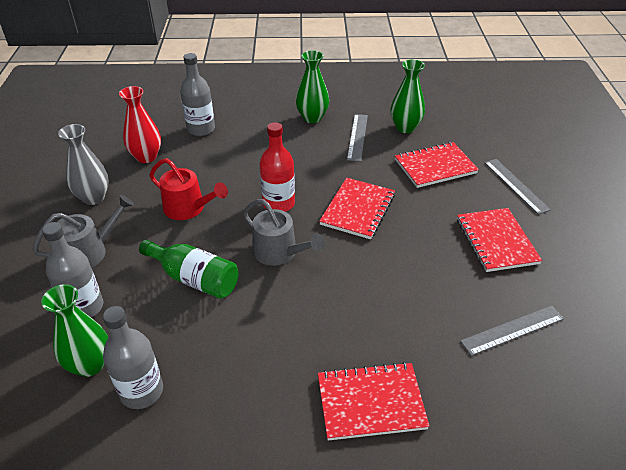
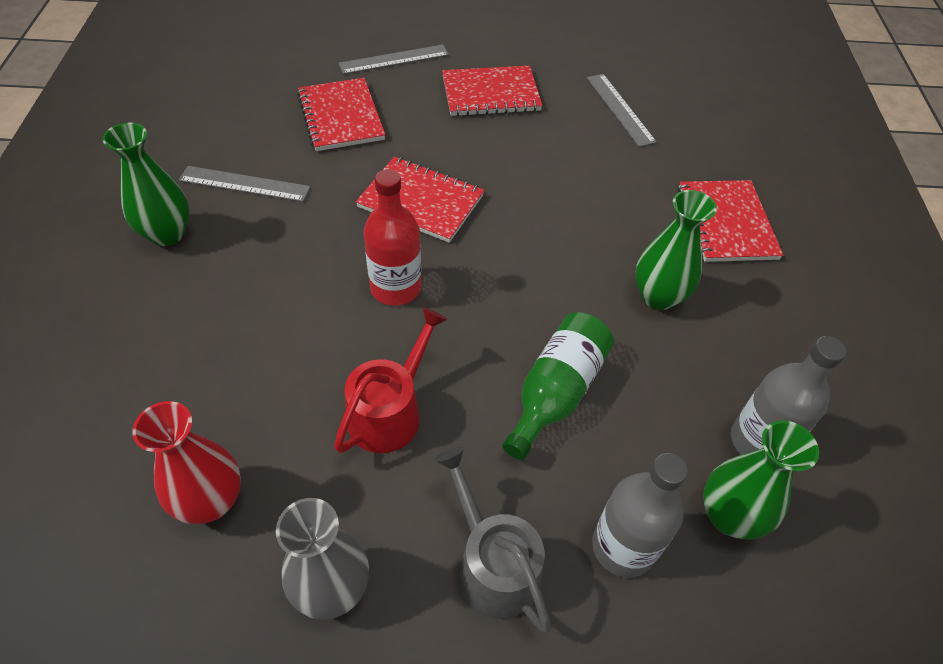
camera: 90 degrees left, 10 degrees up
grey bottle [180,53,215,136] -> none
grey watering can [243,199,325,266] -> none
green vase [391,59,425,133] -> green vase moved to [635,190,717,310]

